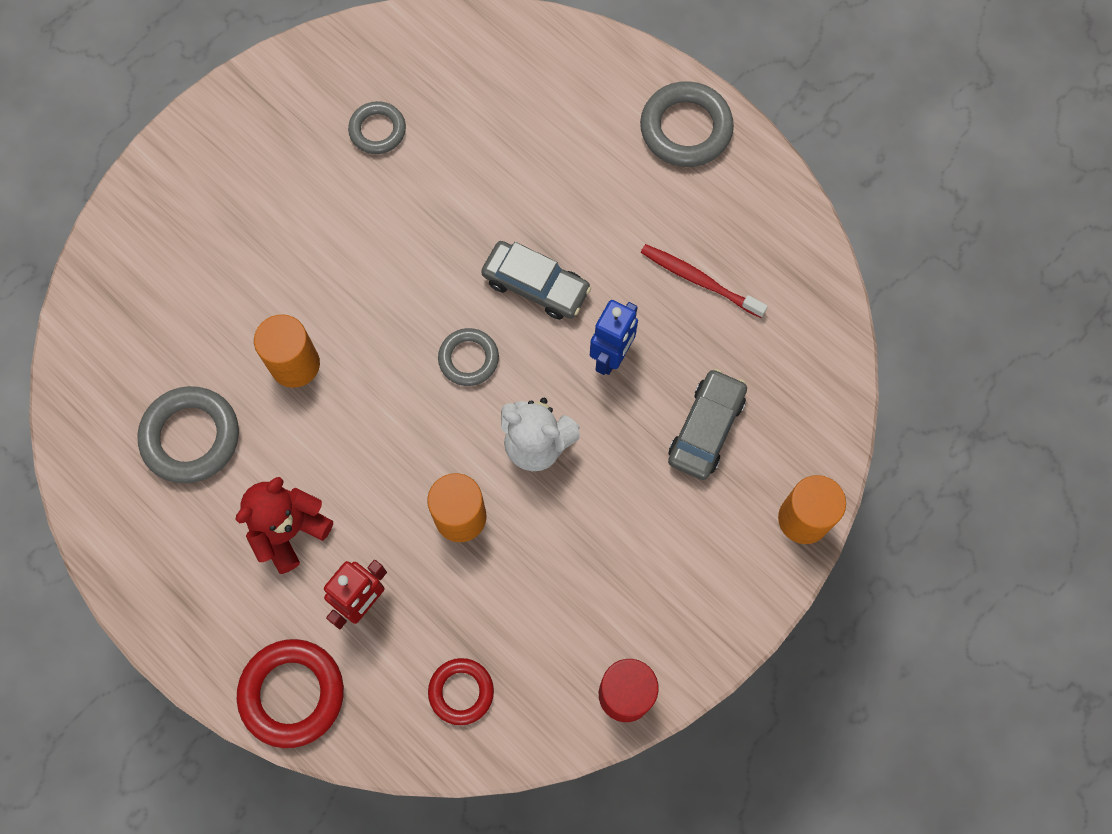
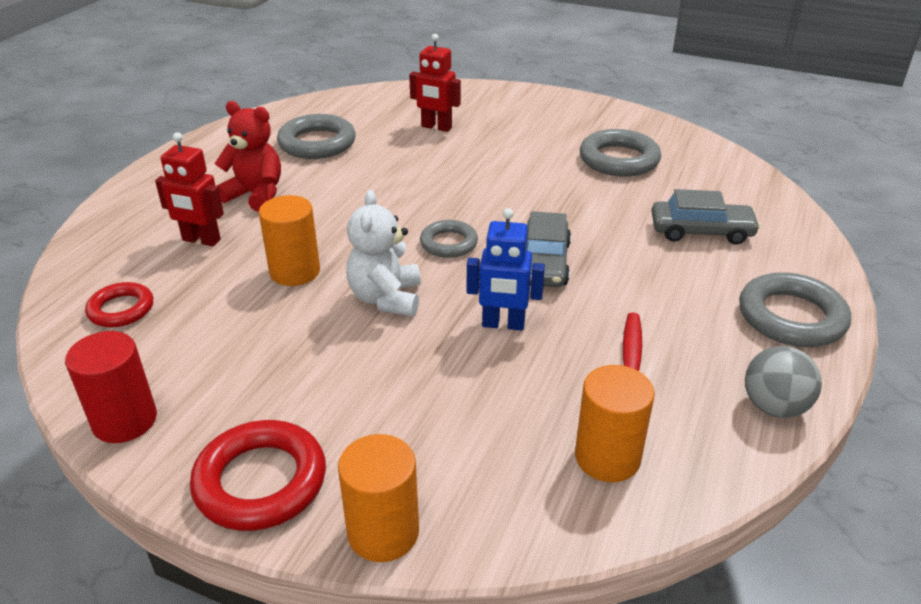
camera: 70 degrees right, 35 degrees down
red ring [237,639,344,748] -> red ring moved to [190,420,326,531]
orange cylinder [254,314,320,388] -> orange cylinder moved to [575,365,655,482]
grey ring [348,101,406,154] -> grey ring [580,129,661,177], size x1.62
grey car [668,369,747,480] -> grey car moved to [651,189,760,245]
none -> red robot [409,34,461,132]
none -> grey ball [745,346,822,418]

